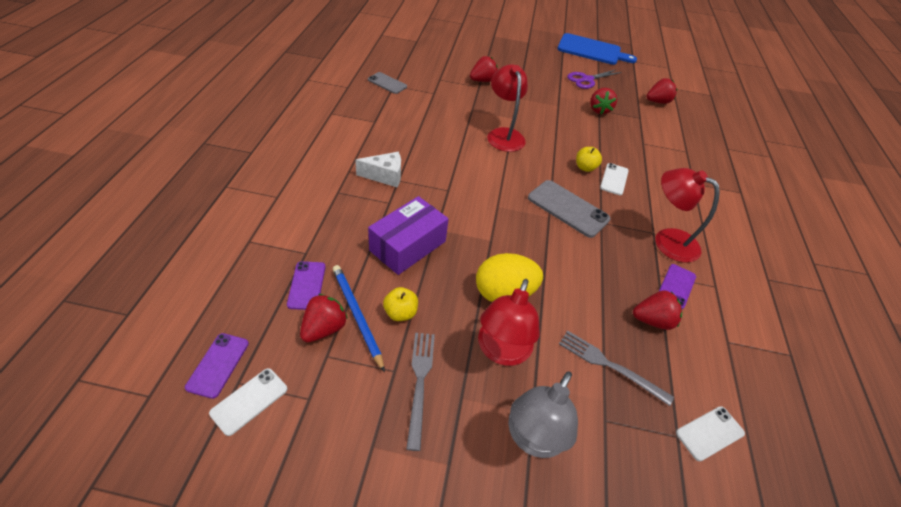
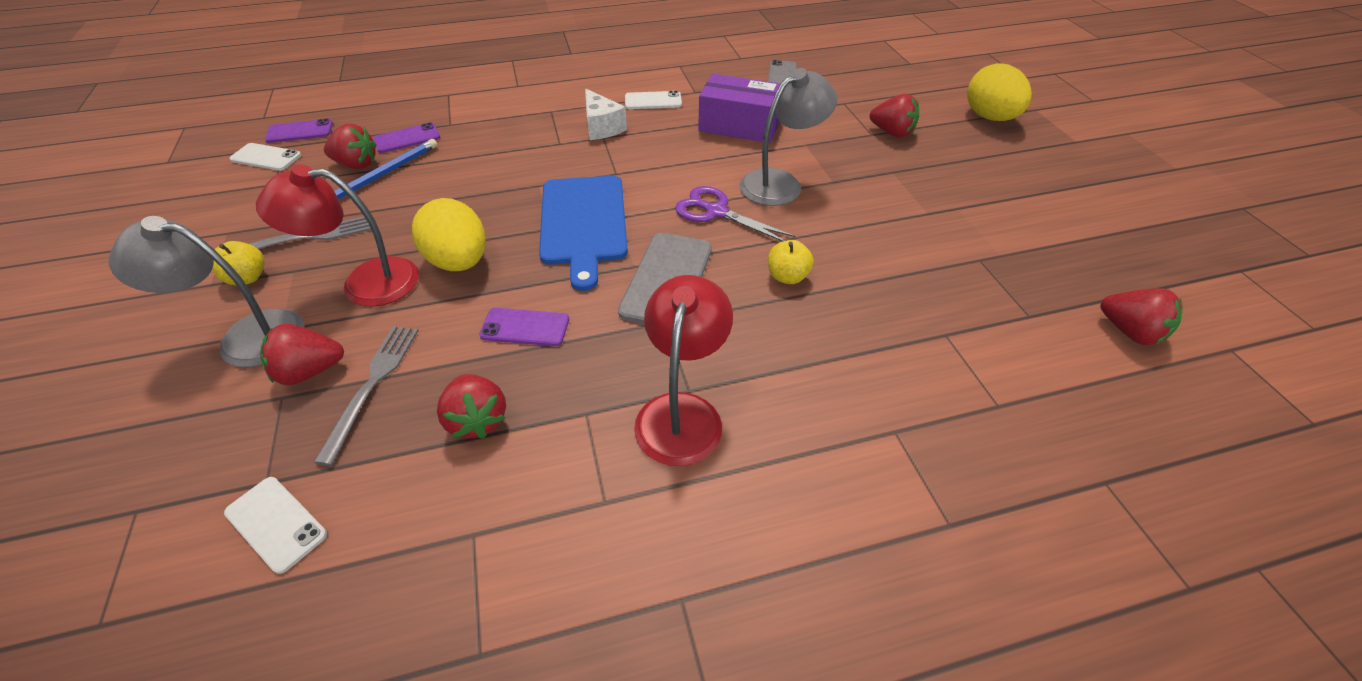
camera: 70 degrees right, 0 degrees up
purple box [368,196,449,275] -> purple box moved to [698,74,781,143]
yellow apple [383,287,418,321] -> yellow apple moved to [212,241,265,286]
red lamp [487,64,528,152] -> grey lamp [740,68,837,206]
blue cutting board [557,33,637,65] -> blue cutting board moved to [539,176,628,291]
purple scissors [567,69,622,89] -> purple scissors moved to [675,186,796,242]
red strawberry [590,88,617,114] -> red strawberry moved to [260,324,344,385]
white phone [600,163,629,195] -> white phone moved to [625,90,682,109]
purple phone [659,264,696,309] -> purple phone moved to [479,308,569,346]
none -> yellow egg [967,63,1032,121]

